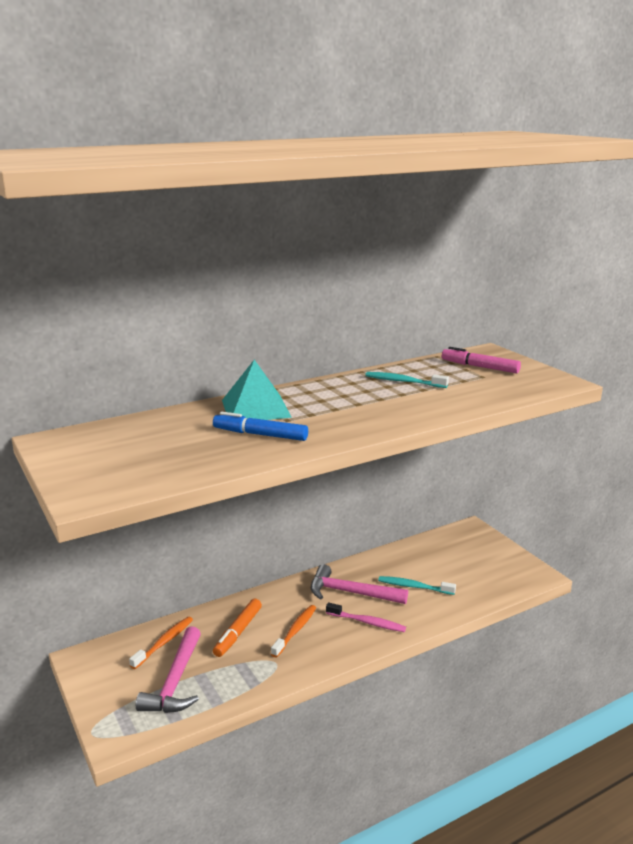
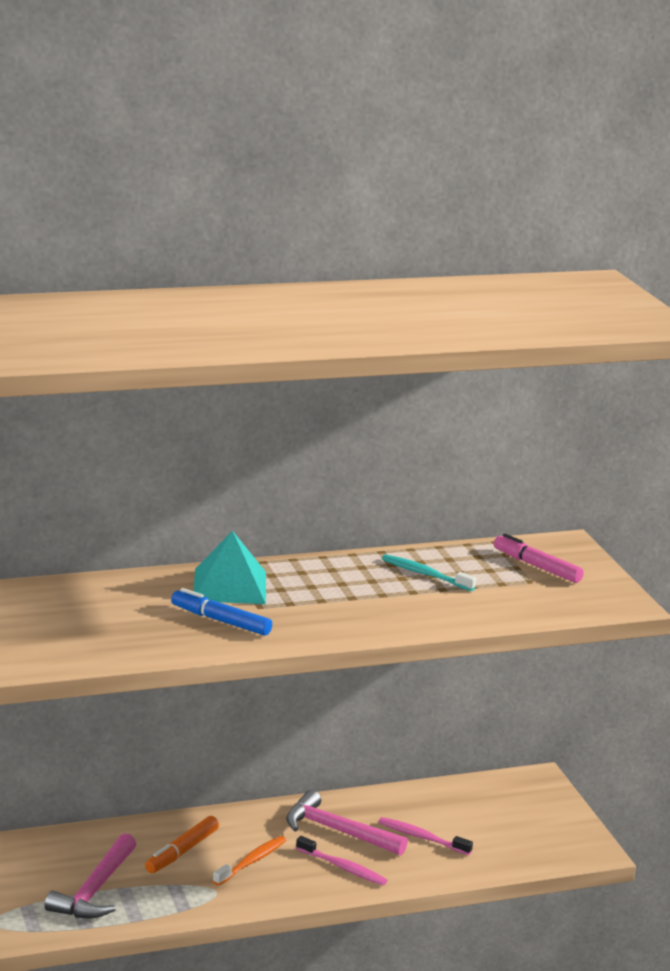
camera: 10 degrees right, 0 degrees up
orange toothbrush [129,617,193,669] -> none
turquoise toothbrush [378,576,456,595] -> pink toothbrush [379,817,473,855]

